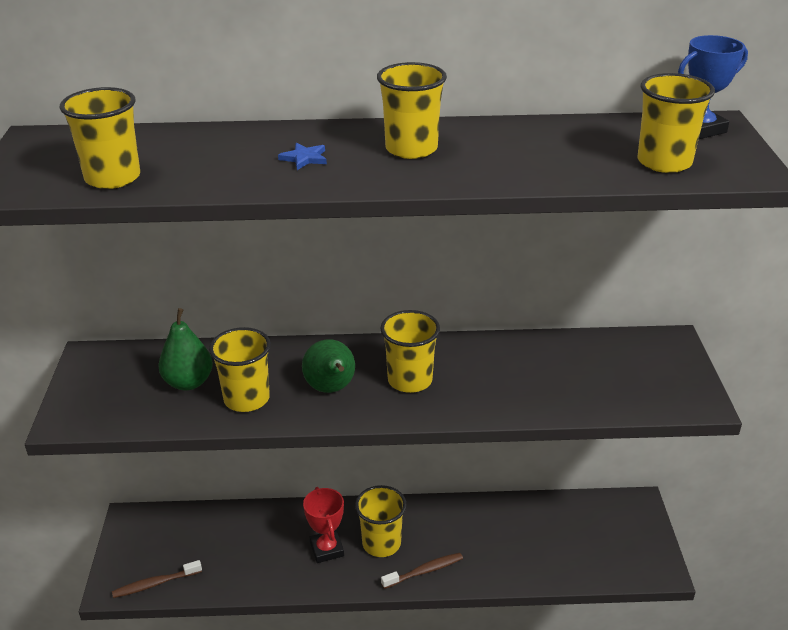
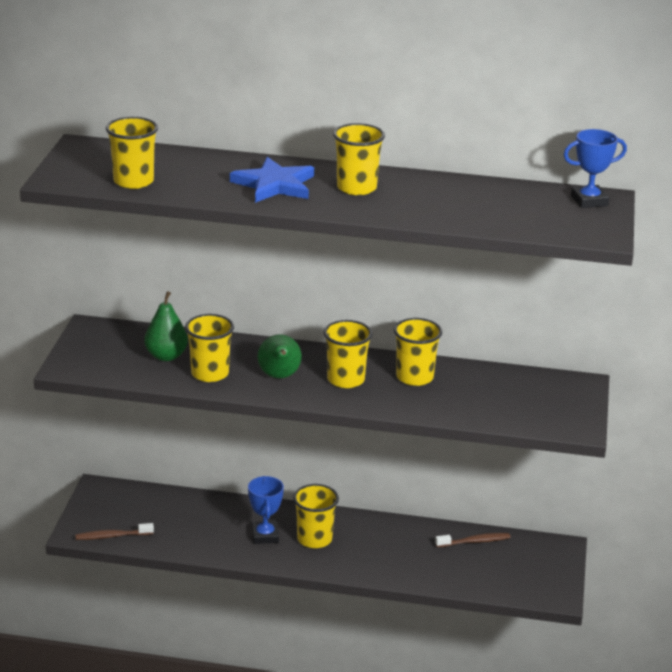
camera: 10 degrees right, 5 degrees down
blue star [278,143,327,170] -> blue star [230,157,314,203], size x2.29
red trophy [303,487,344,563] -> blue trophy [248,476,284,544]
brown toothbrush [381,553,463,589] -> brown toothbrush moved to [435,533,510,547]
yellow cup [638,73,715,173] -> yellow cup moved to [394,318,442,386]

